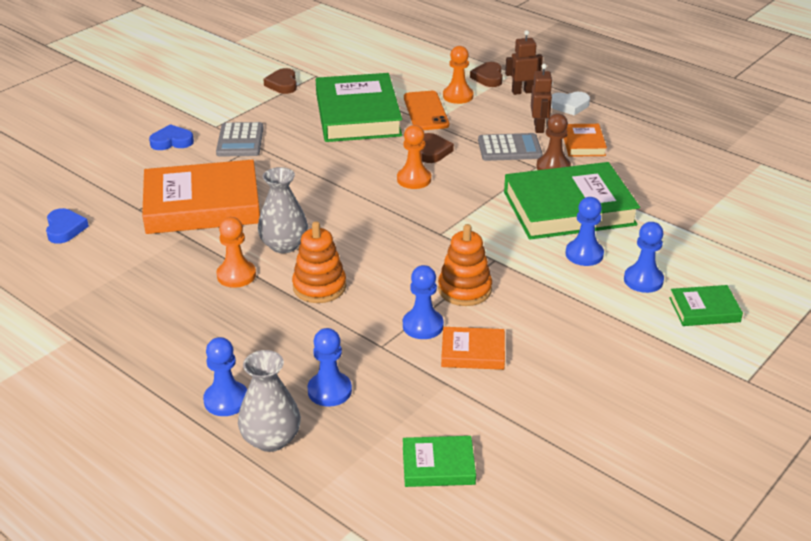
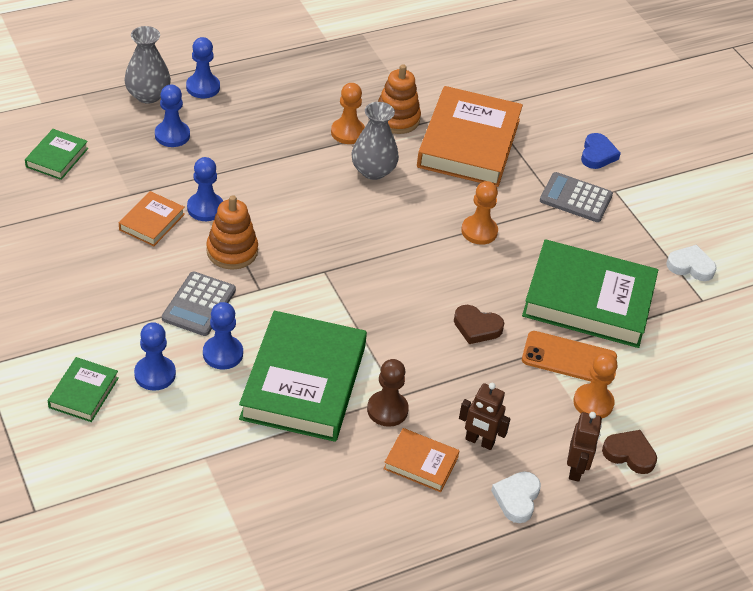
camera: 110 degrees right, 10 degrees up
blue heart [46,208,89,244] -> none
brown heart [263,68,297,94] -> white heart [667,245,717,281]
orange stacking toy [292,221,346,303] -> orange stacking toy moved to [378,64,421,134]
orange pawn [397,125,431,189] -> orange pawn moved to [461,181,498,245]
grey calculator [478,133,542,161] -> grey calculator moved to [162,272,236,336]

